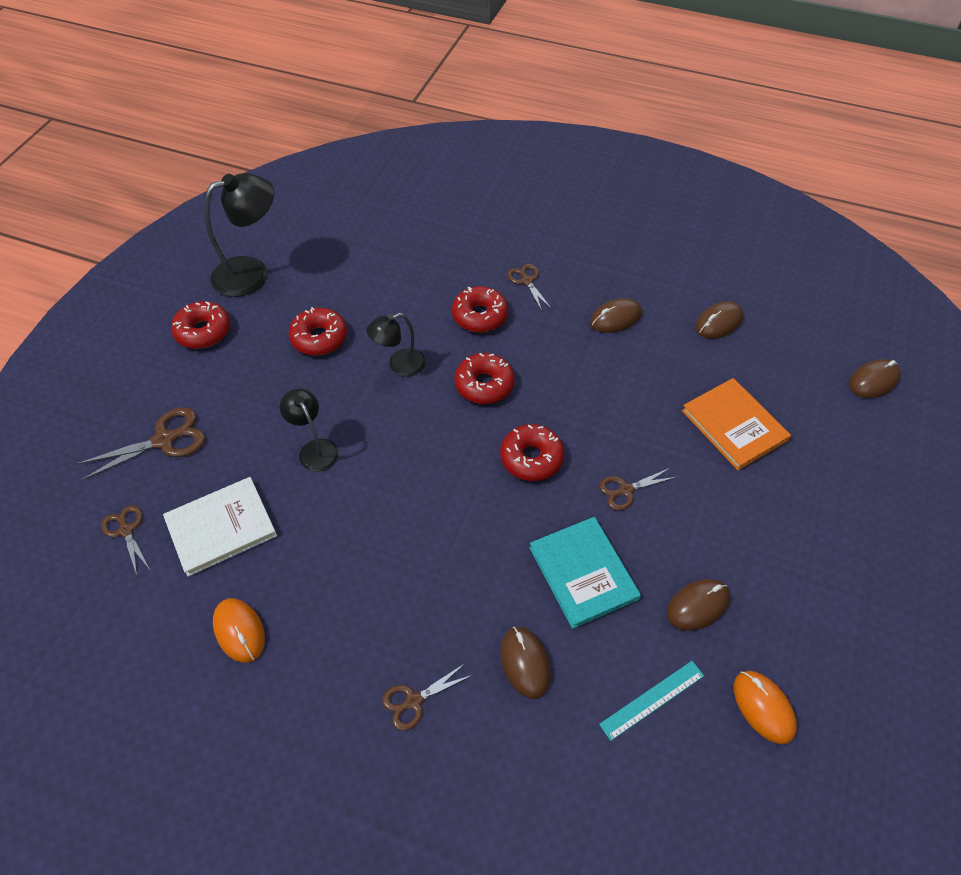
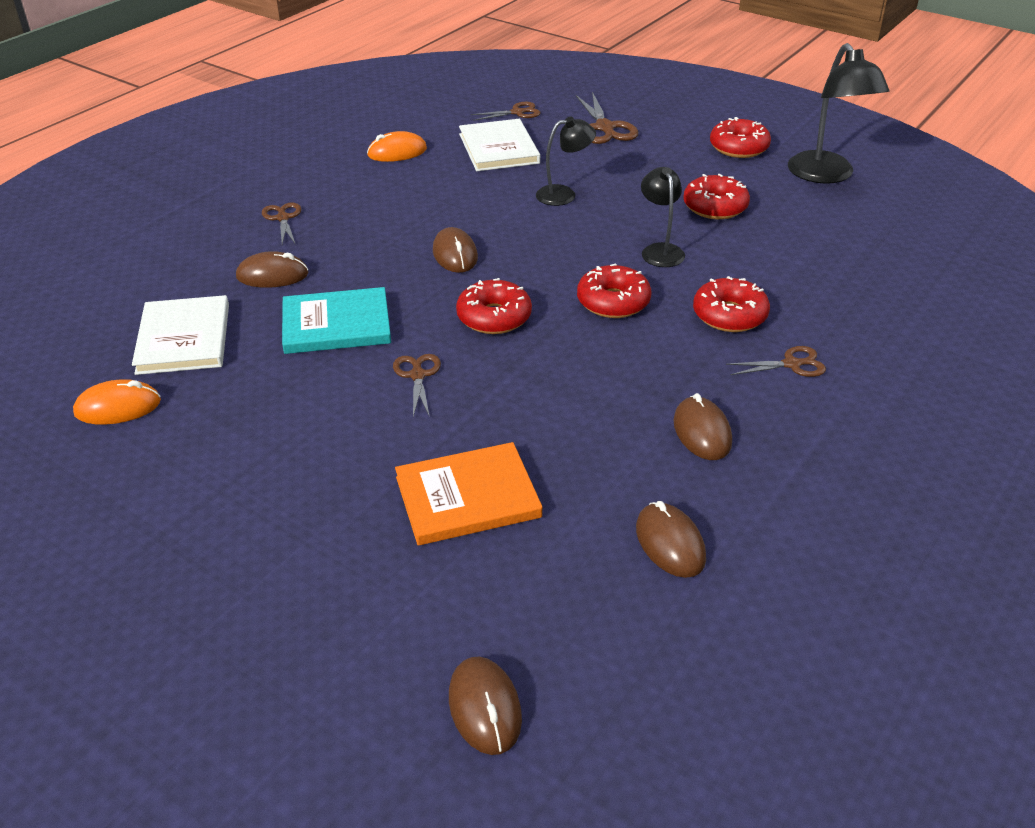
camera: 105 degrees right, 15 degrees down
turquoise ruler [599,661,704,741] -> white book [132,295,229,375]
brown mouse [667,579,730,631] -> brown mouse moved to [433,227,478,273]

